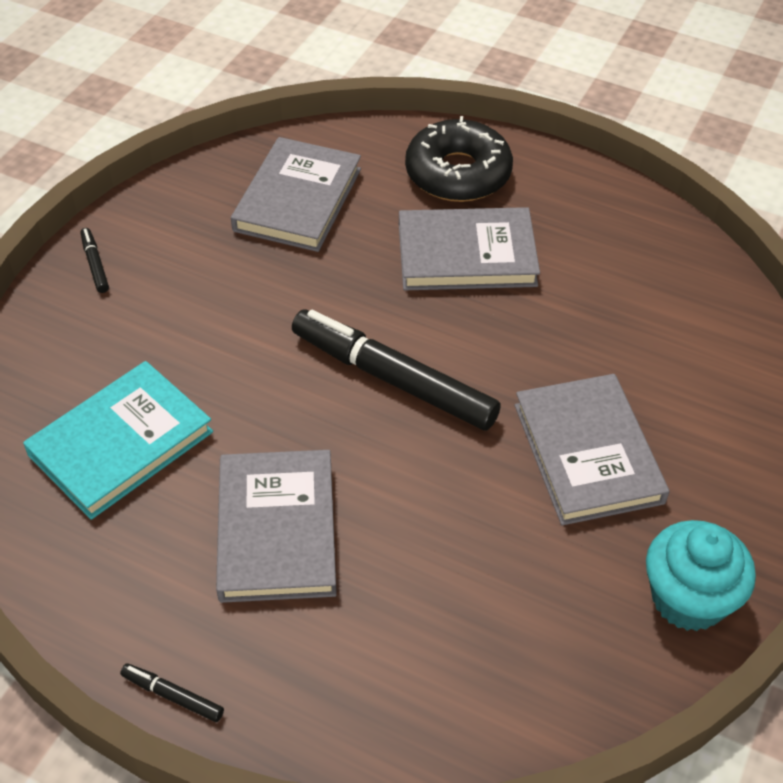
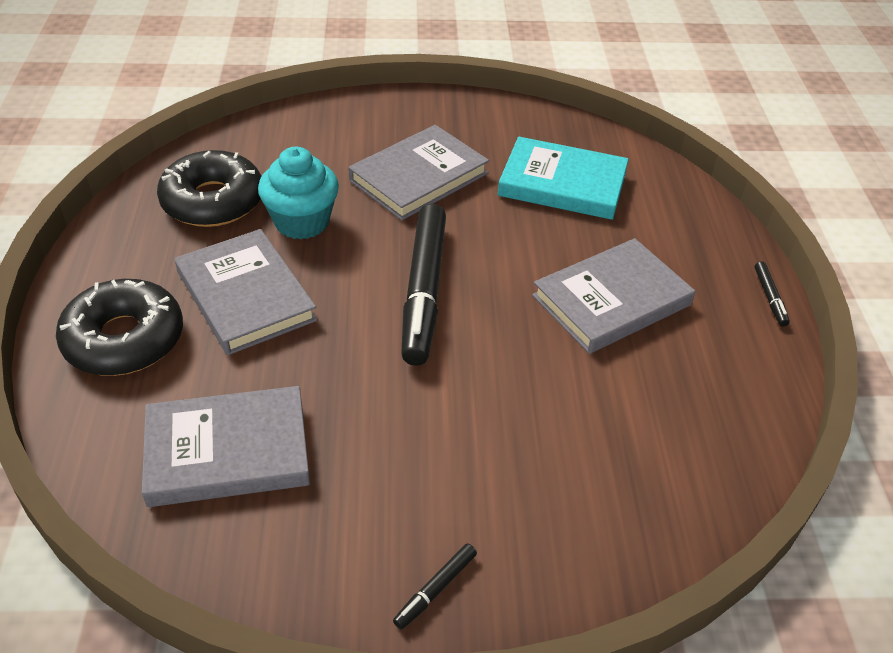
camera: 120 degrees left, 5 degrees down
turquoise book [23,361,213,520] -> turquoise book moved to [498,137,629,220]
turquoise cupcake [646,520,756,631] -> turquoise cupcake moved to [258,147,339,240]
none -> black donut [157,150,261,227]

